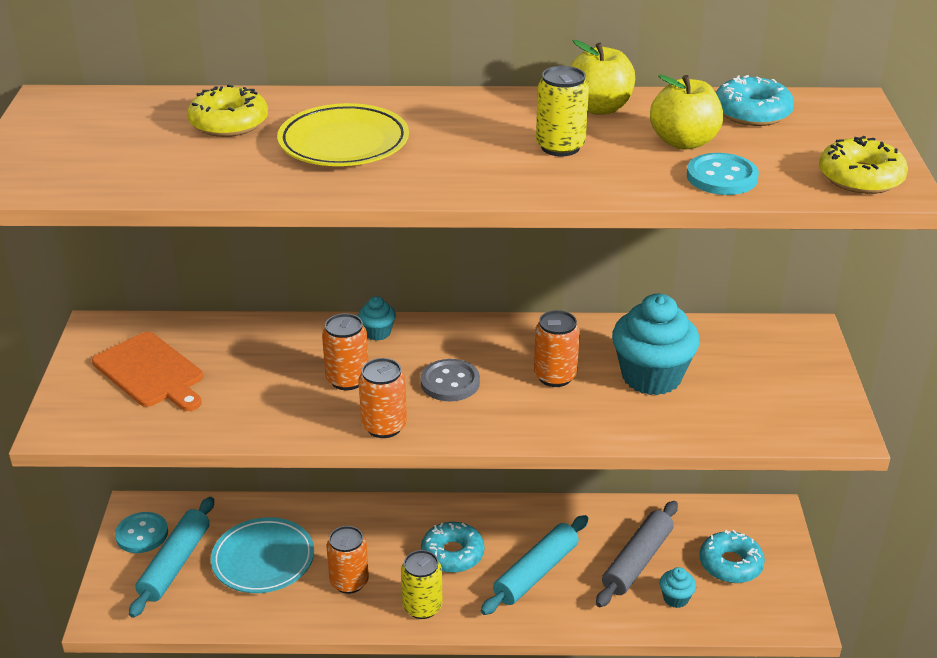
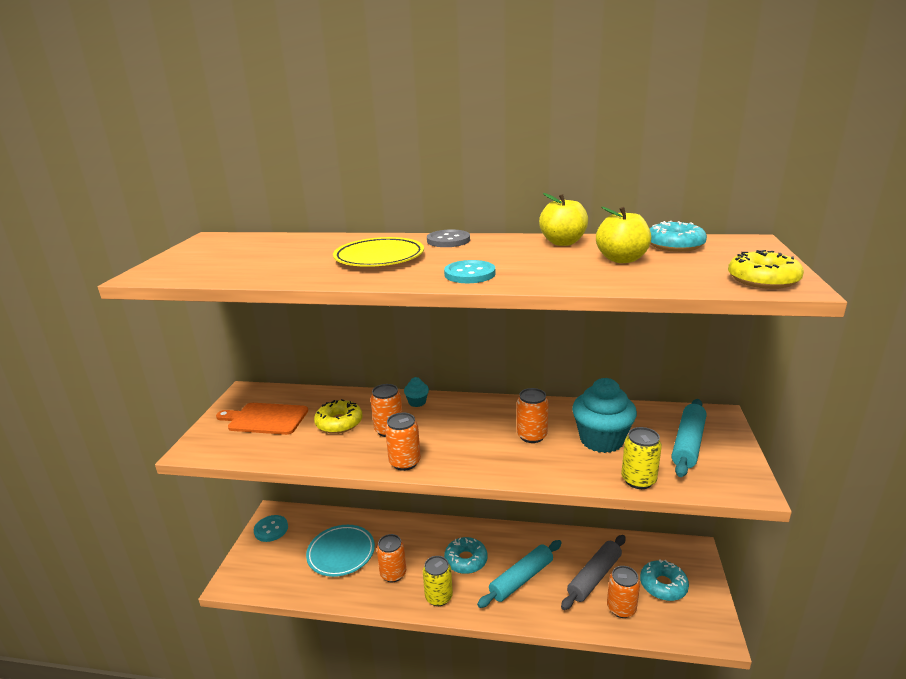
camera: 10 degrees right, 10 degrees down
orange cutting board [92,332,203,411] -> orange cutting board turned 135 degrees clockwise [216,403,308,435]
turquoise rolling pin [129,497,214,618] -> turquoise rolling pin moved to [672,399,706,477]
yellow donut [187,84,268,137] -> yellow donut moved to [314,399,363,434]
grey button [420,359,480,401] -> grey button moved to [427,229,470,247]
yellow can [536,66,589,156] -> yellow can moved to [621,427,662,489]
turquoise cupcake [660,567,696,608] -> orange can [607,566,640,618]
turquoise button [687,153,759,195] -> turquoise button moved to [444,260,495,283]

